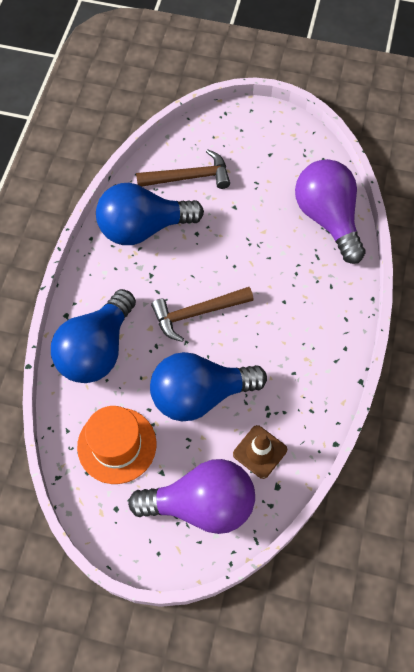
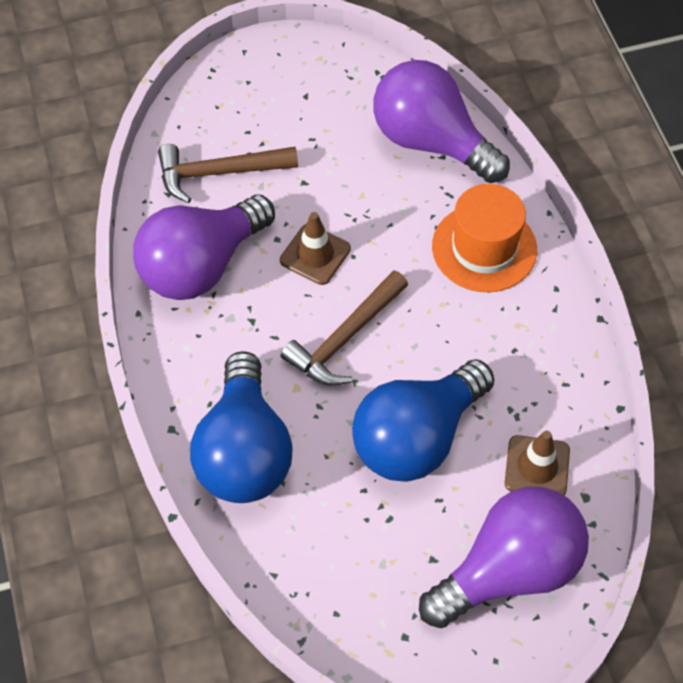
camera: 30 degrees left, 5 degrees down
orange hat [77,406,156,484] -> orange hat moved to [432,184,537,292]
blue light bulb [96,183,204,245] -> purple light bulb [133,195,275,300]
brown hammer [136,149,230,189] -> brown hammer turned 150 degrees counterclockwise [158,144,298,203]
none -> brown traffic cone [280,212,351,285]

